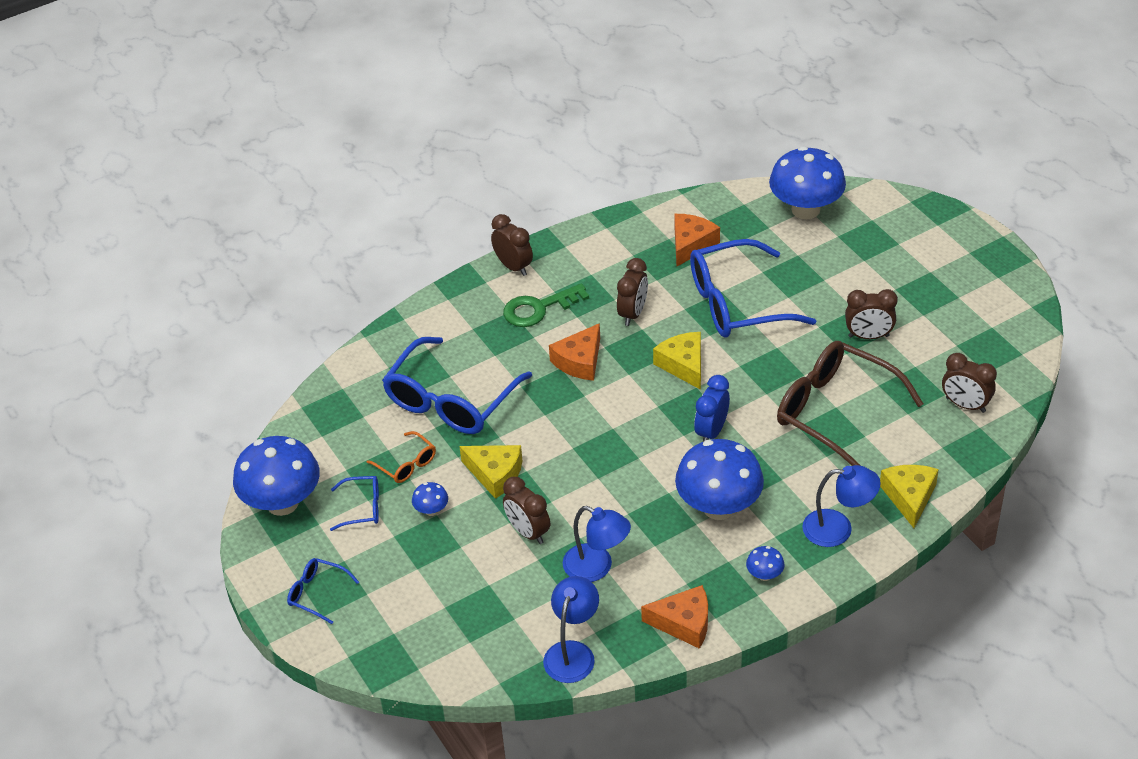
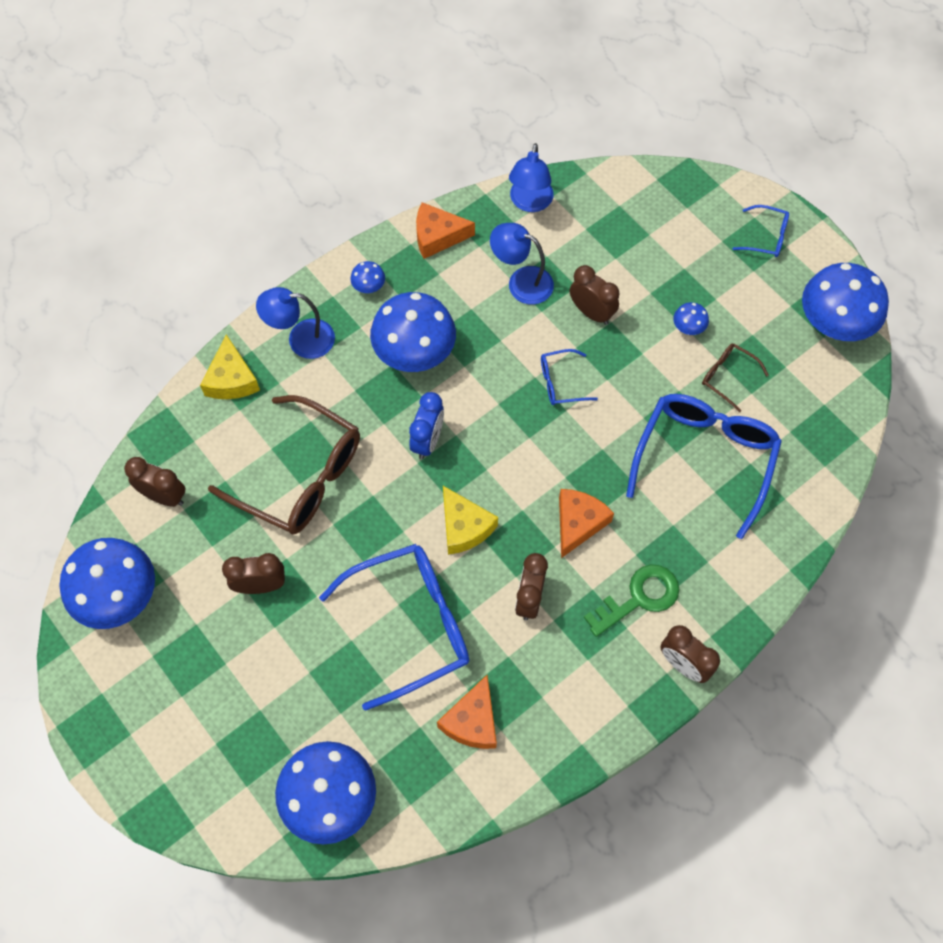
camera: 170 degrees right, 20 degrees up
blue glasses [330,476,379,531] -> blue glasses moved to [541,349,598,405]
orange glasses [367,431,436,483] -> brown glasses [702,343,768,412]
yellow cheese [459,445,522,499] -> none
none -> blue mushroom [59,538,155,629]

